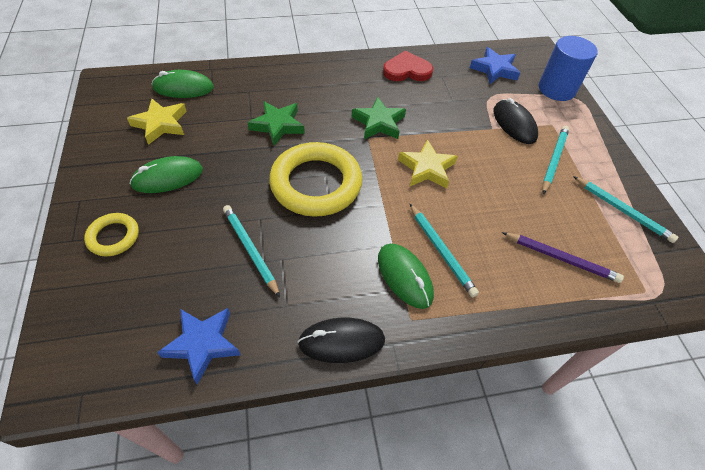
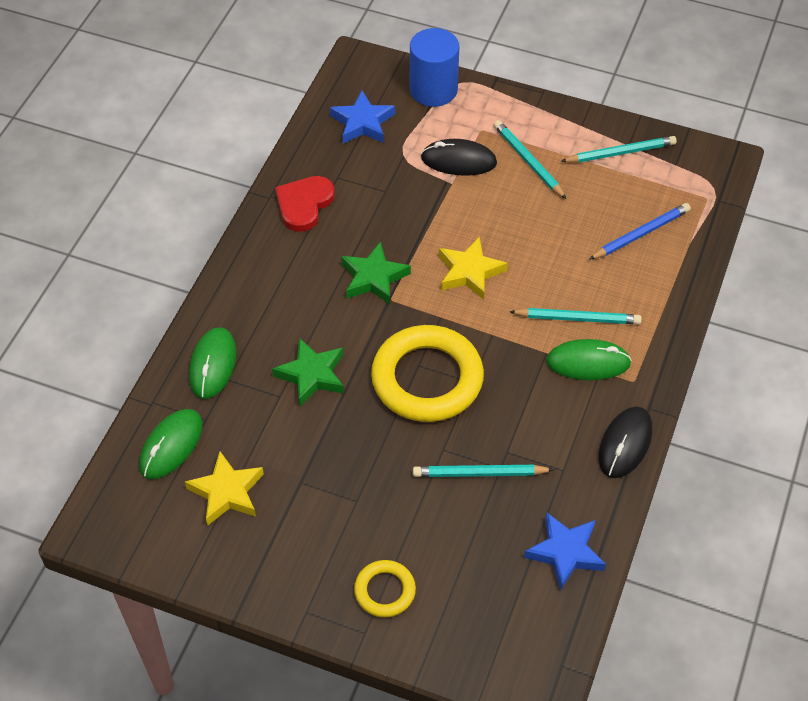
camera: 55 degrees left, 0 degrees up
green mouse [130,156,203,193] -> green mouse moved to [189,327,236,399]
purple pencil [502,232,624,283] -> blue pencil [589,203,691,260]

